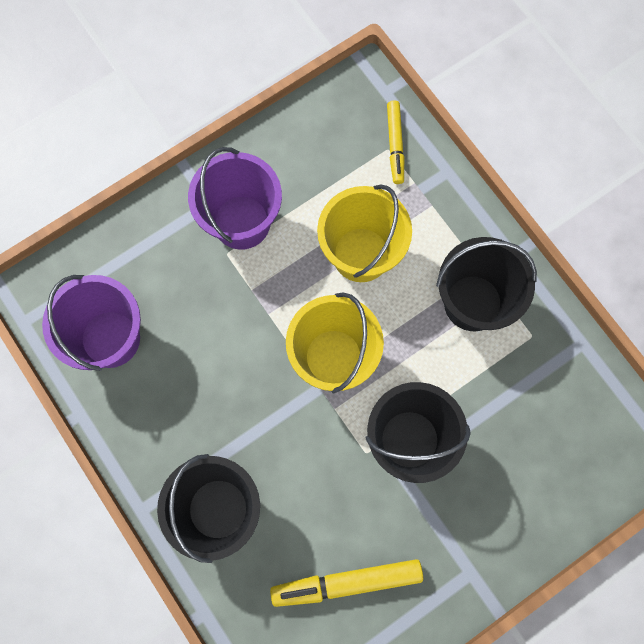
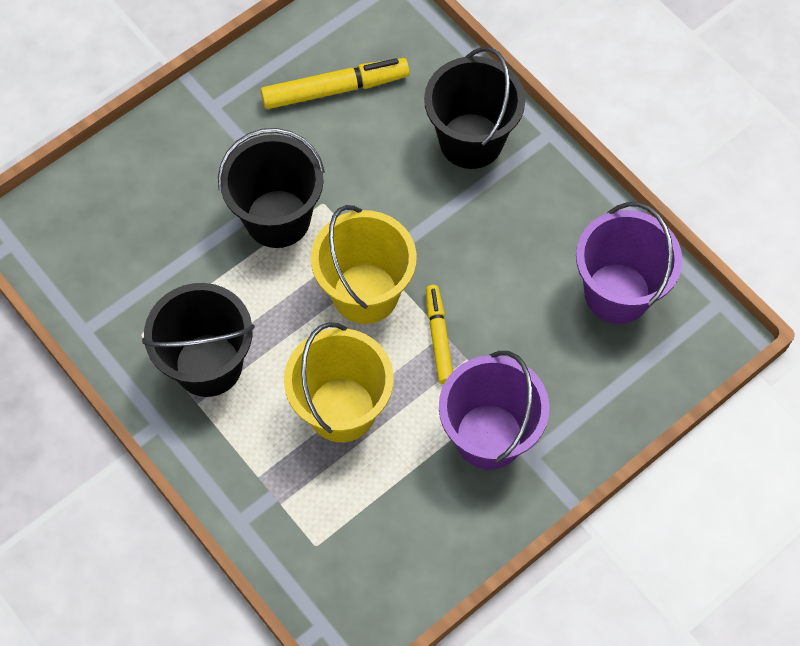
camera: 175 degrees right, 10 degrees down
yellow marker [387,101,404,184] -> yellow marker moved to [426,285,453,384]

